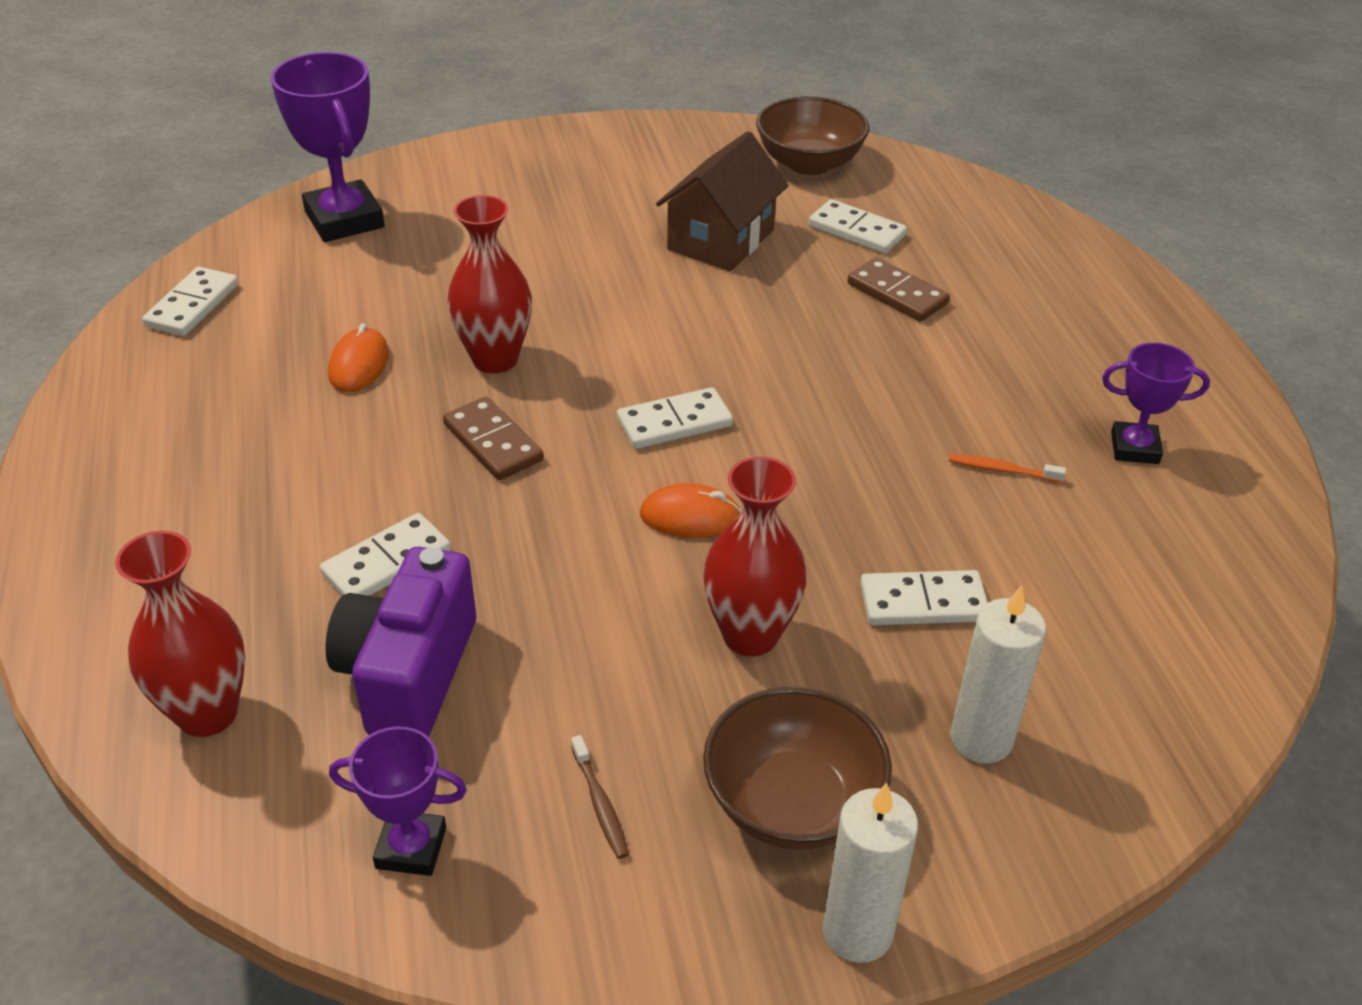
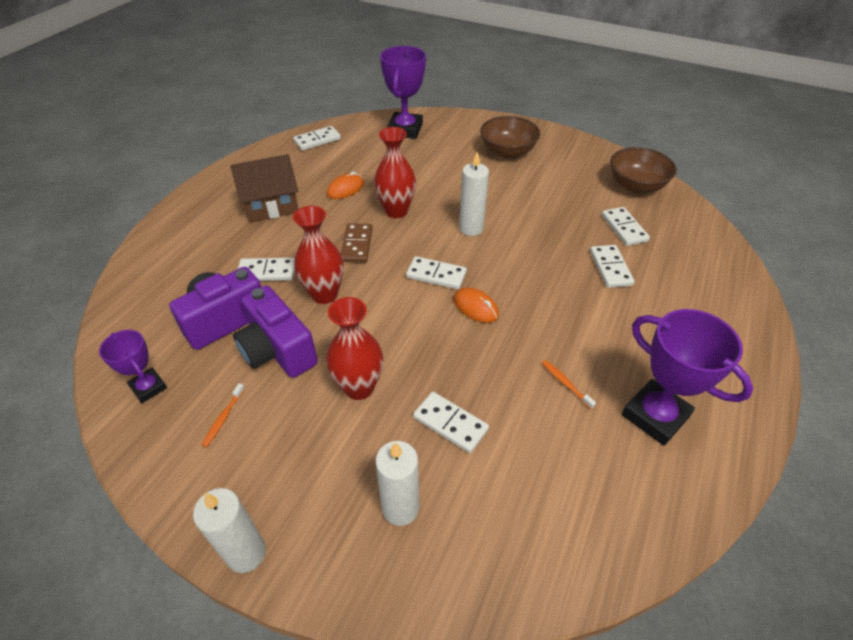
camera: 40 degrees right, 5 degrees up
red vase [115,531,245,737] -> red vase moved to [293,206,344,304]
brown toothbrush [571,735,629,859] -> orange toothbrush [201,383,245,448]
orange mouse [640,484,741,538] -> orange mouse moved to [454,288,499,323]
brown house [656,131,789,271] -> brown house moved to [230,154,298,223]
brown bowl [703,687,892,850] -> brown bowl moved to [480,116,540,159]
brown domino [847,257,950,322] -> white domino [590,245,635,288]
purple trophy [1102,342,1210,464] -> purple trophy [622,309,753,446], size x1.73
none -> purple camera [233,286,318,378]
none -> white candle [459,152,489,236]

